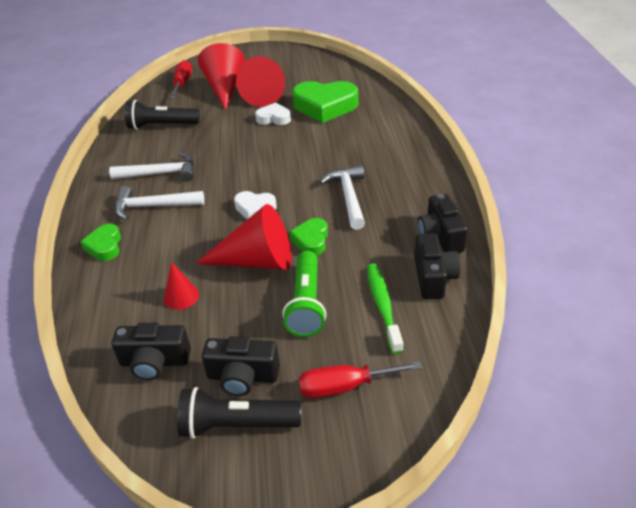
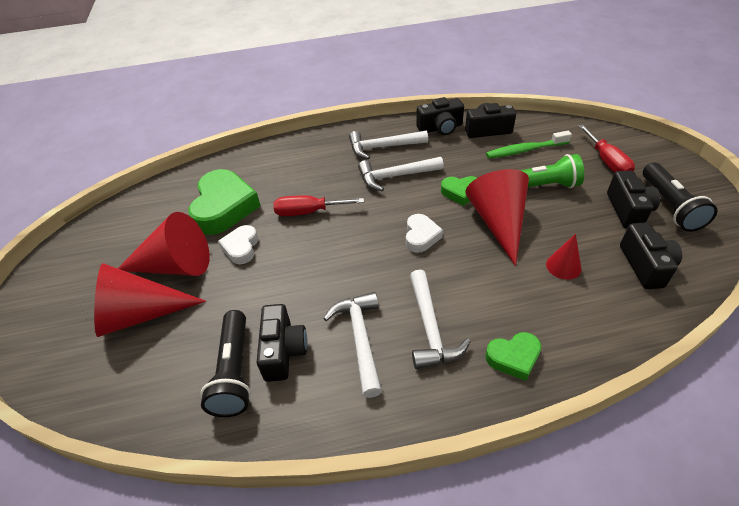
camera: 95 degrees left, 5 degrees up
red screwdriver [170,60,192,98] -> red screwdriver moved to [273,195,364,216]
none -> black camera [257,304,308,382]
none -> white hammer [349,131,428,159]

